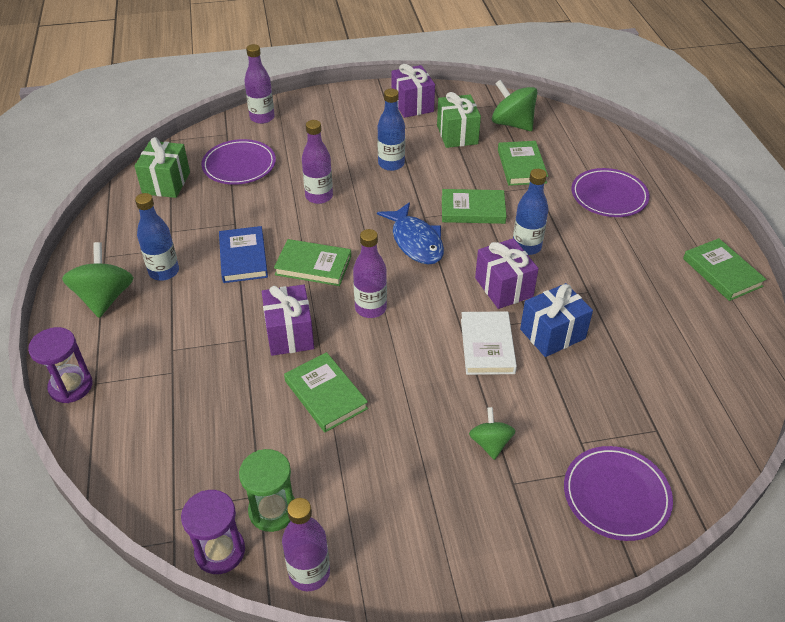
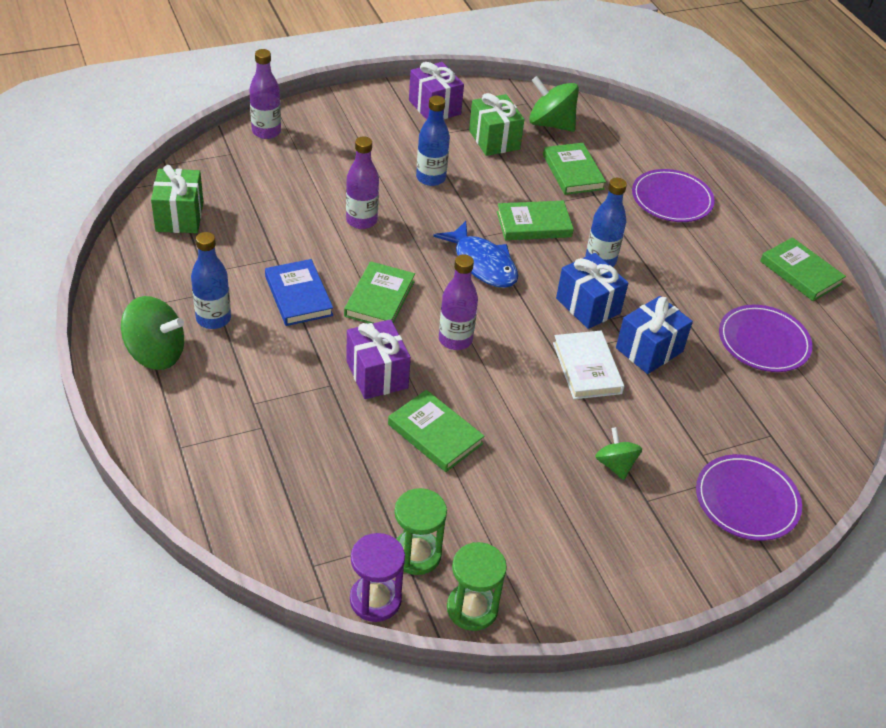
camera: 15 degrees left, 0 degrees up
purple hourglass [28,327,92,403] -> none
green spinning top [62,242,133,318] -> green spinning top turned 120 degrees clockwise [121,296,184,370]
purple plate [201,139,276,185] -> purple plate moved to [719,305,813,372]
green book [274,239,351,286] -> green book turned 75 degrees counterclockwise [344,261,415,324]
purple bottle [282,498,330,591] -> green hourglass [447,542,507,631]
purple gift [475,238,539,309] -> blue gift [556,253,628,329]

